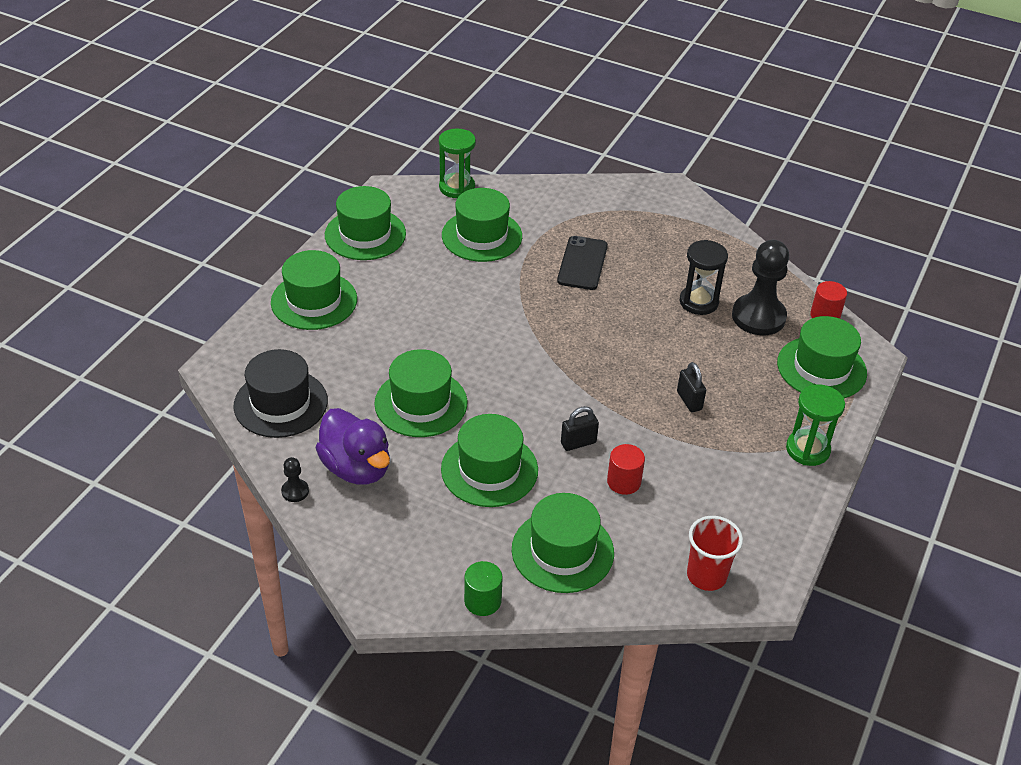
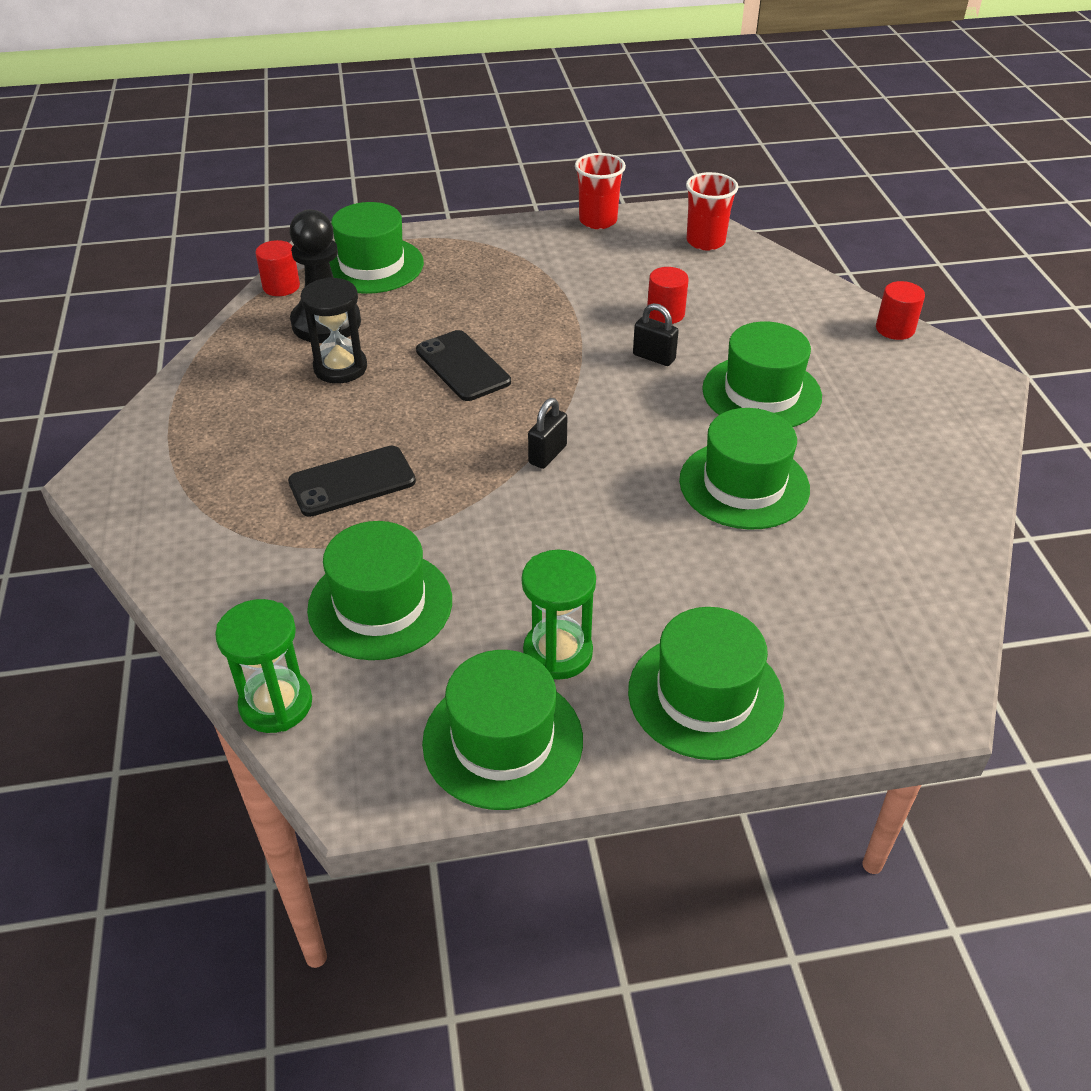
camera: 125 degrees left, 0 degrees up
black hat [233,349,328,438] -> none
black pawn [281,457,309,502] -> none
purple duck [316,408,390,485] -> none
green cylinder [464,561,503,616] -> red cylinder [876,281,925,340]
green hat [512,493,614,593] -> none
black padlock [677,362,706,412] -> black padlock moved to [528,398,567,469]
green hourglass [786,384,845,466] -> green hourglass moved to [522,550,596,680]
none -> black phone [416,330,511,401]
none -> red cup [575,153,626,229]

